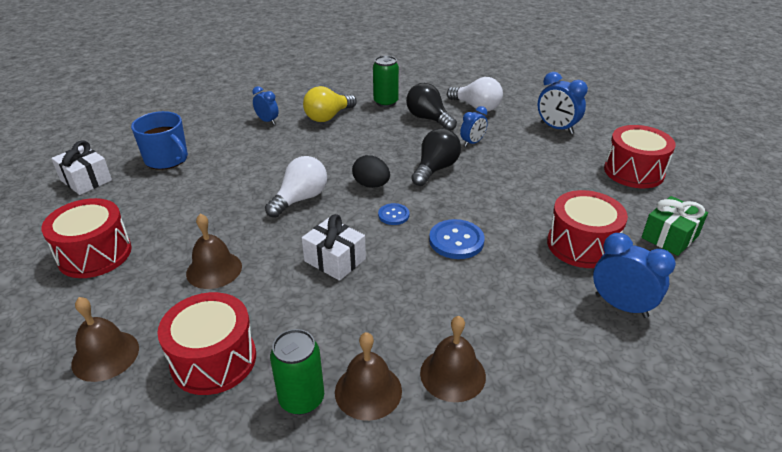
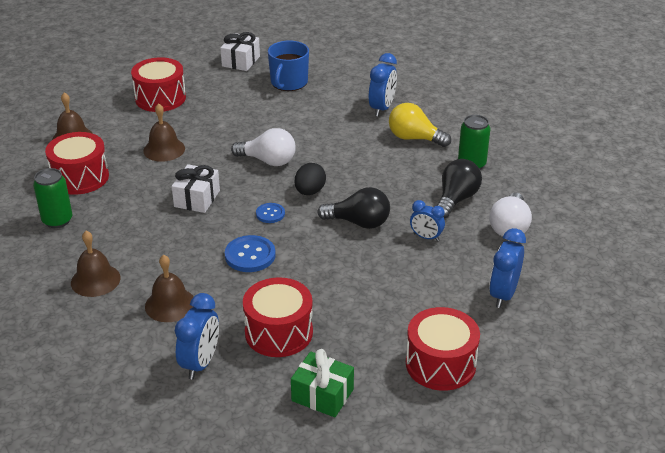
camera: 70 degrees right, 0 degrees up
blue clock [252,86,279,125] -> blue clock [369,53,397,117], size x1.57
brown bell [335,332,402,421] -> brown bell moved to [145,254,194,322]

